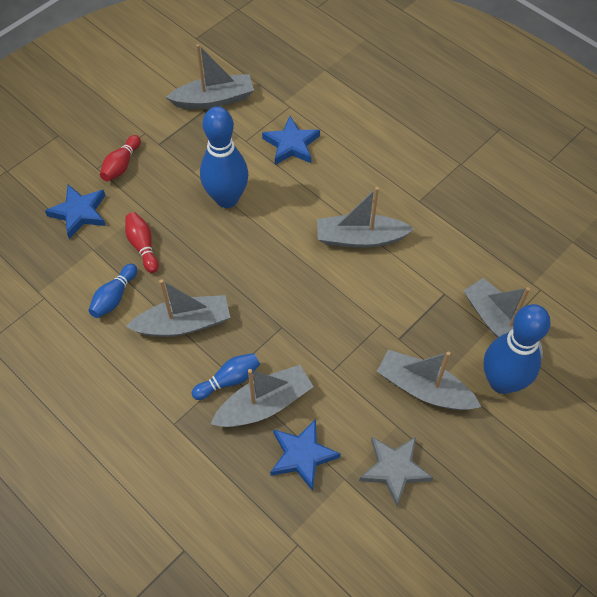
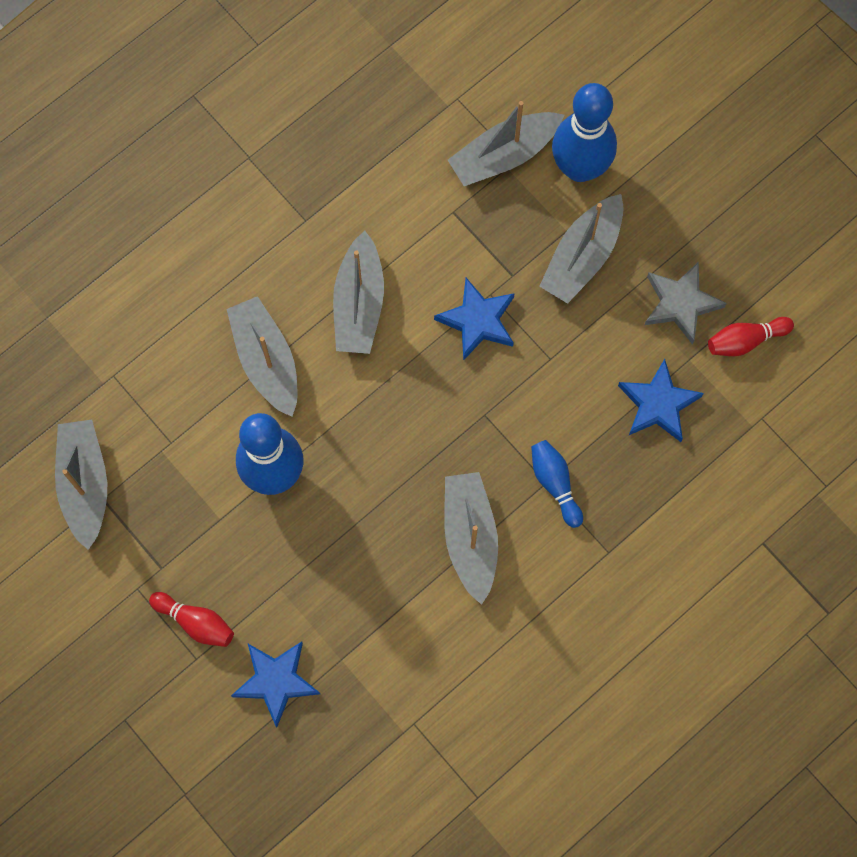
camera: 85 degrees left, 15 degrees up
blue bowling pin [88,264,137,318] -> none
red bowling pin [125,212,159,273] -> red bowling pin moved to [708,317,794,356]
grey boat [211,365,314,427] -> grey boat moved to [227,296,298,417]
blue star [262,116,320,165] -> blue star moved to [434,278,515,361]

